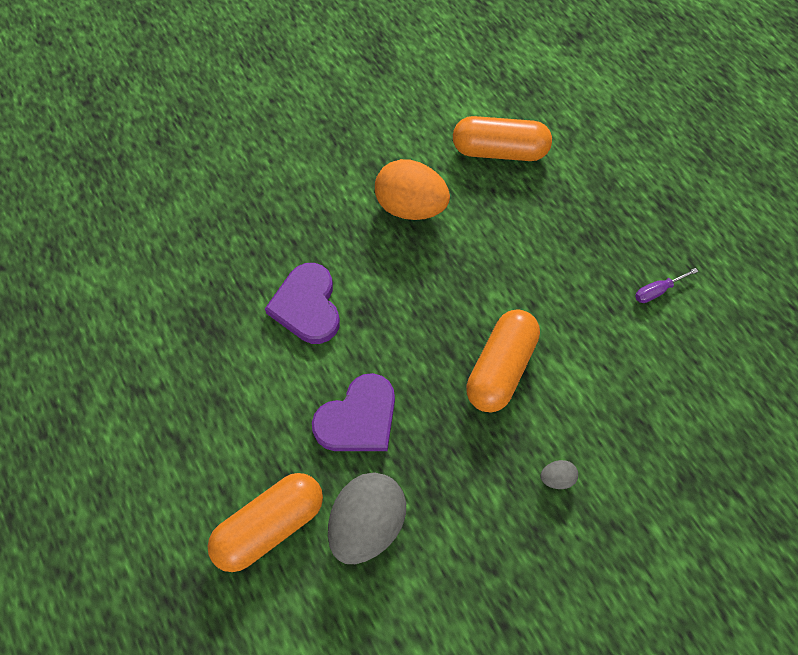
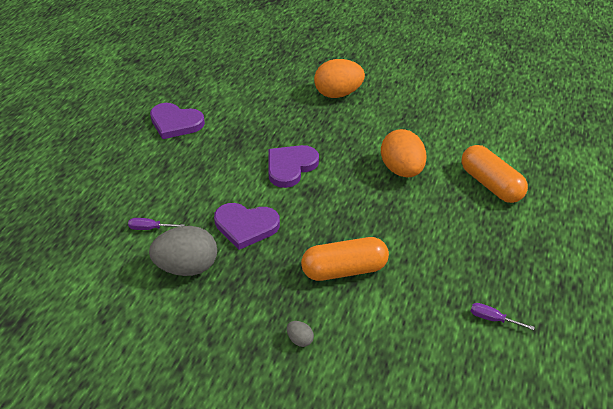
camera: 50 degrees right, 20 degrees down
orange capsule [208,473,323,572] -> purple screwdriver [128,218,185,230]
none -> purple heart [150,103,205,139]
none -> orange egg [314,59,365,98]

